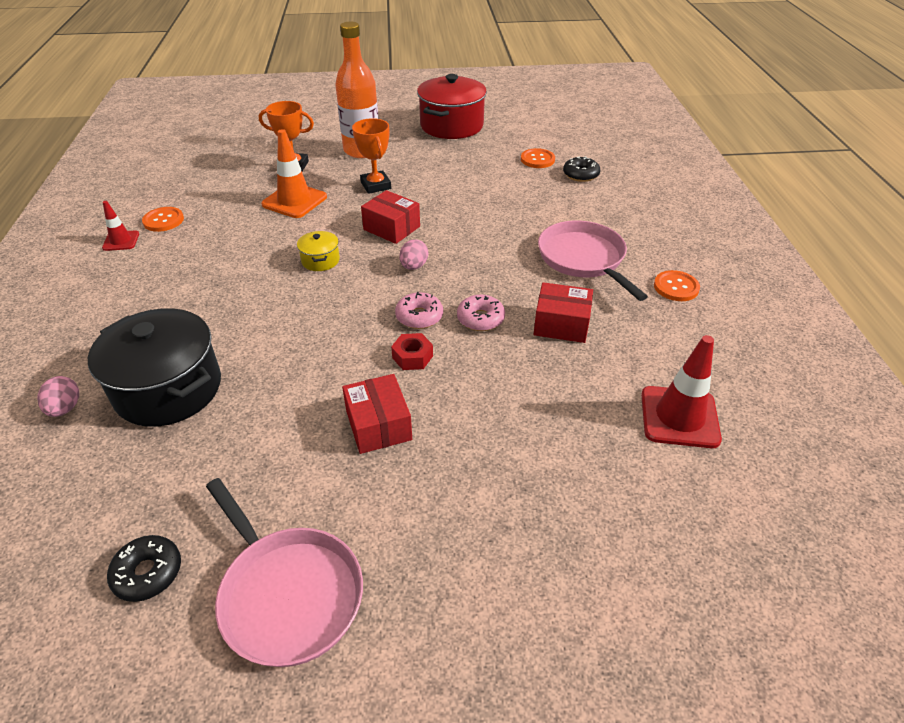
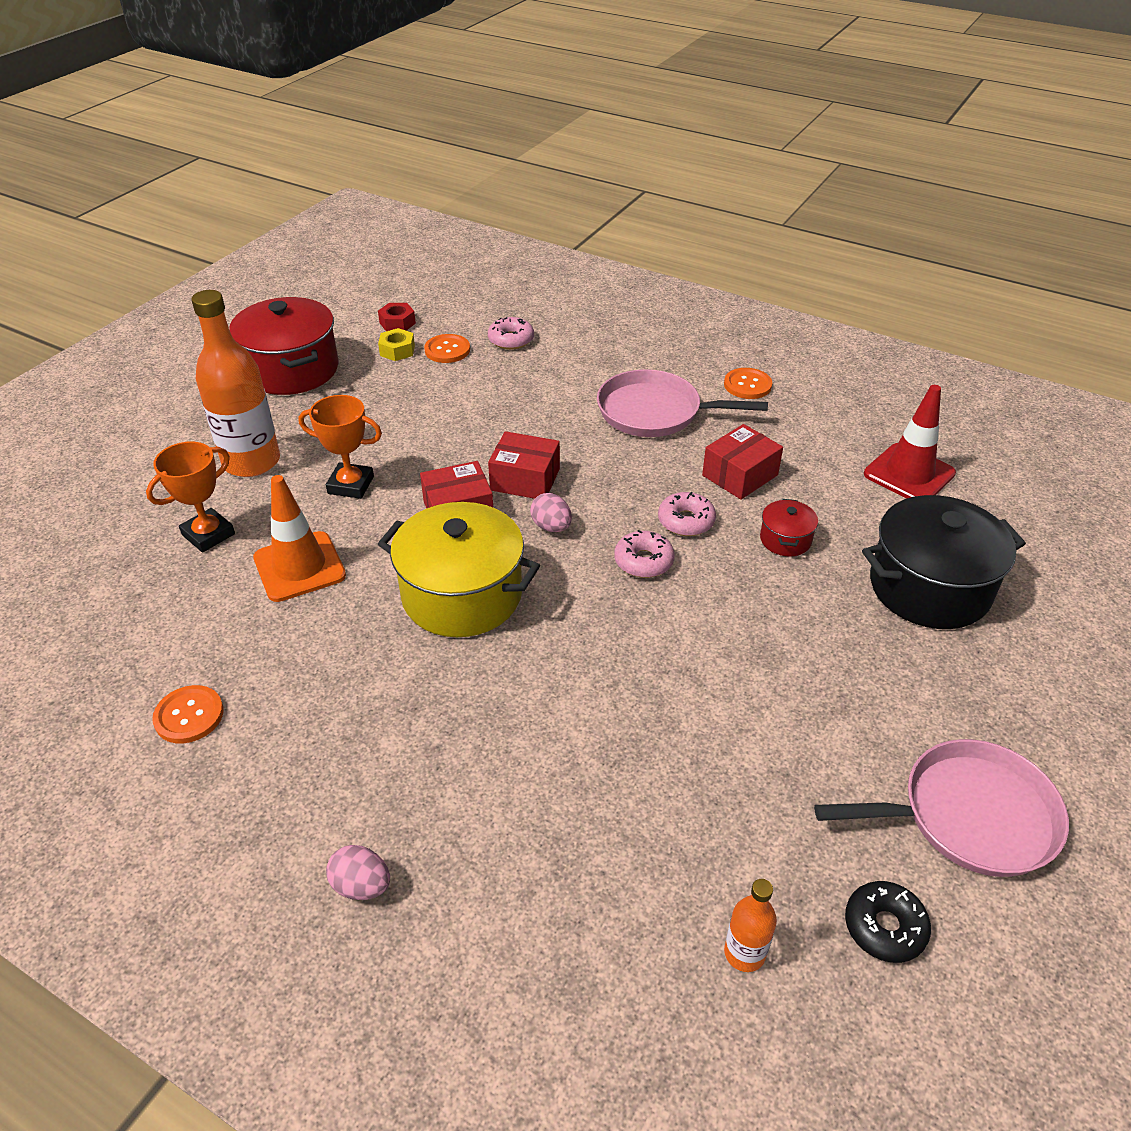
camera: 55 degrees left, 0 degrees up
pink egg [37,376,79,417] -> pink egg moved to [326,845,390,900]
black pot [88,308,221,427] -> black pot moved to [862,495,1026,629]
red traffic cone [102,201,139,251] -> none
yellow pot [297,231,340,271] -> yellow pot [378,502,540,637], size x2.21
red box [342,374,412,454] -> red box moved to [488,431,560,499]
red nut [391,333,433,370] -> red nut moved to [378,303,416,331]
black donut [563,157,600,182] -> pink donut [488,317,534,350]
none -> yellow nut [378,328,415,361]
none -> orange bottle [724,879,777,972]
none -> red pot [760,499,818,557]

